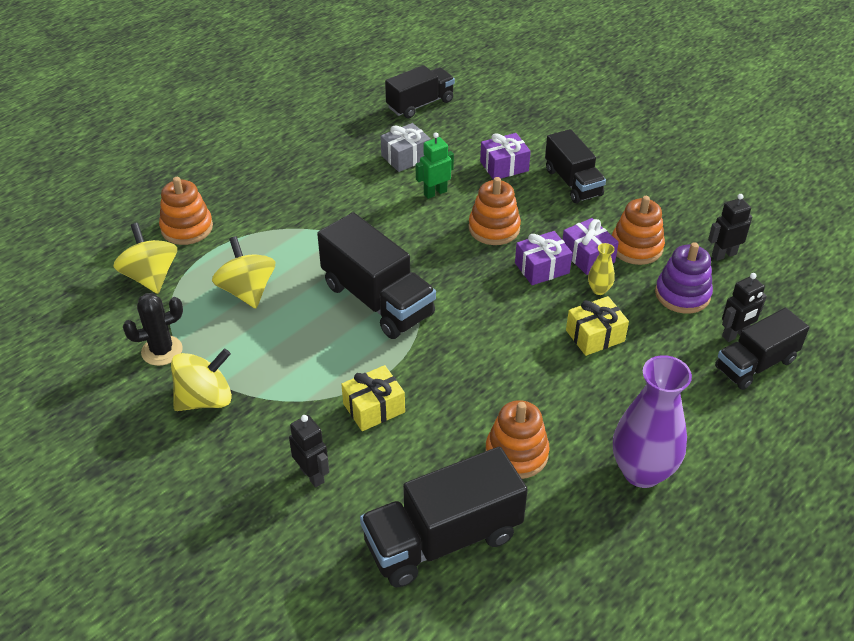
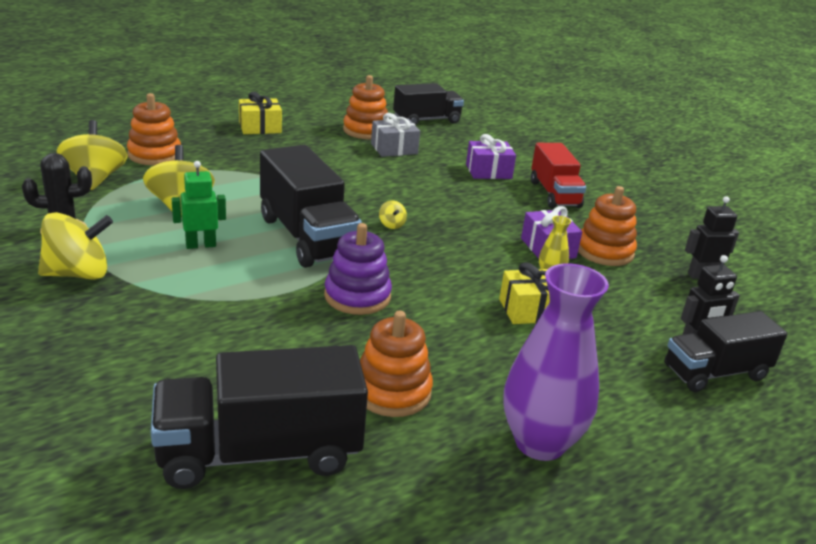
camera: 10 degrees right, 15 degrees down
black robot [289,415,329,488] -> none
yellow gift [341,365,405,431] -> yellow gift moved to [239,92,282,134]
green robot [416,132,454,199] -> green robot moved to [172,161,226,249]
orange stacking toy [469,177,521,245] -> orange stacking toy moved to [343,75,388,139]
purple gift [515,231,572,285] -> none
black truck [545,129,606,203] -> red truck [531,143,586,208]
purple stacking toy [655,242,713,314] -> purple stacking toy moved to [324,223,392,315]
none -> yellow spinning top [379,200,407,229]

